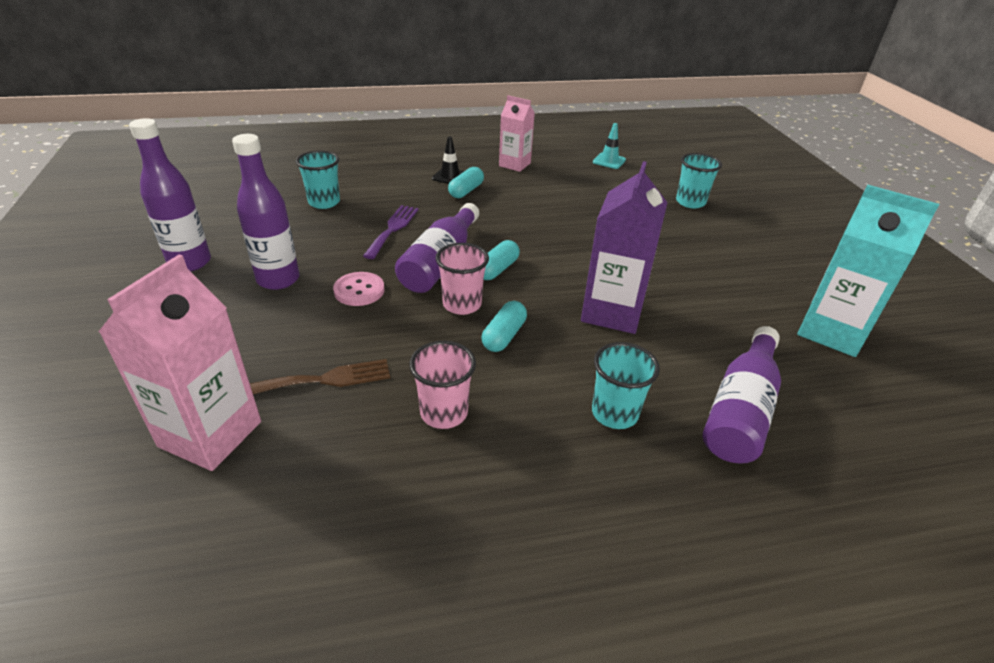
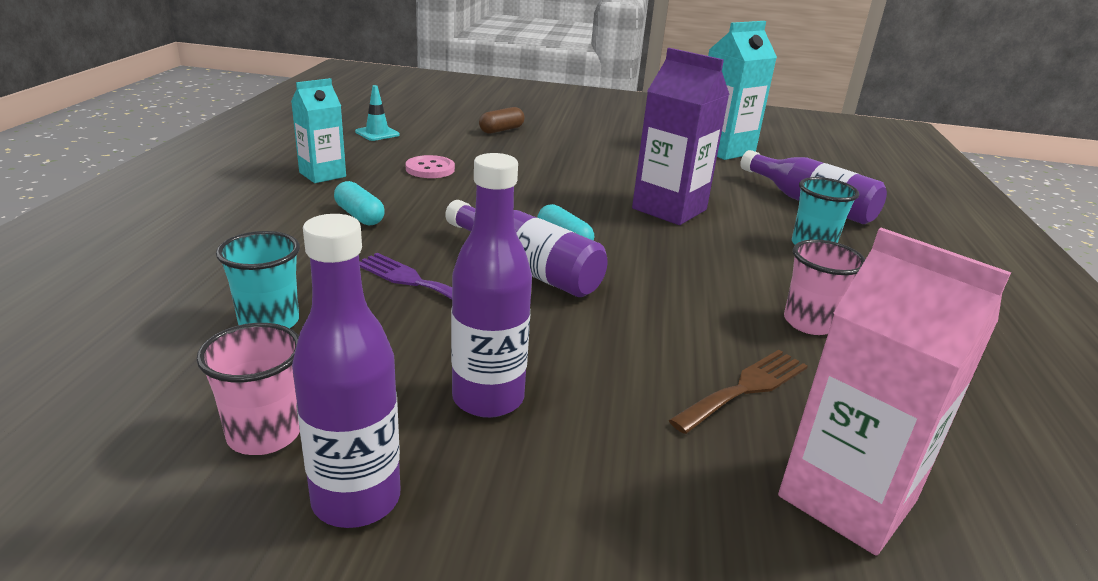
camera: 70 degrees left, 10 degrees down
brown fork [250,359,390,394] -> brown fork turned 45 degrees clockwise [668,350,808,434]
pink button [333,272,385,306] -> pink button moved to [405,155,455,178]
black traffic cone [432,136,464,184] -> none
pink cup [435,243,489,315] -> pink cup moved to [196,323,300,455]
turquoise capsule [482,301,527,352] -> none
pink carton [499,95,535,172] -> turquoise carton [291,78,346,183]
turquoise cup [676,153,722,208] -> brown capsule [479,107,525,134]

